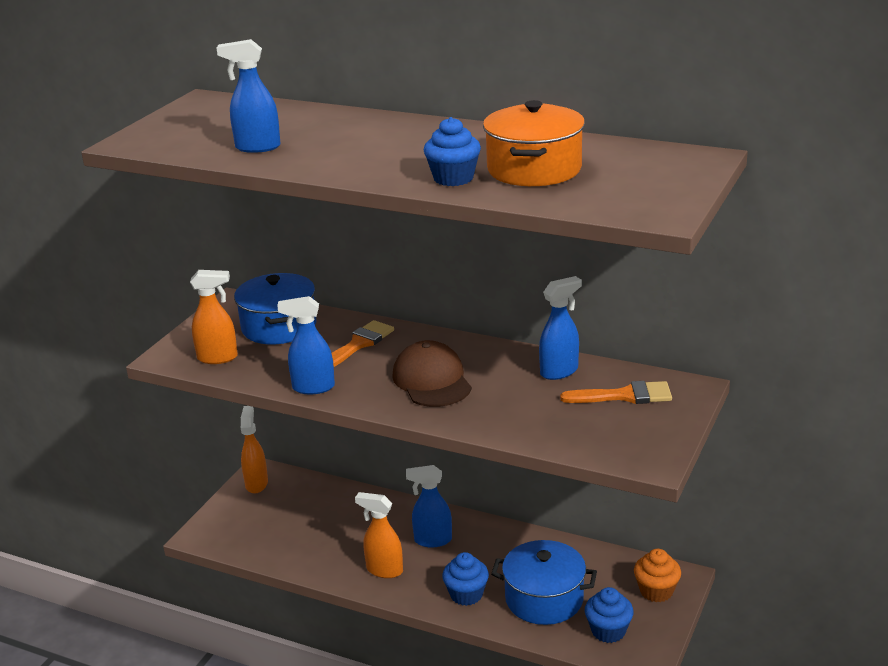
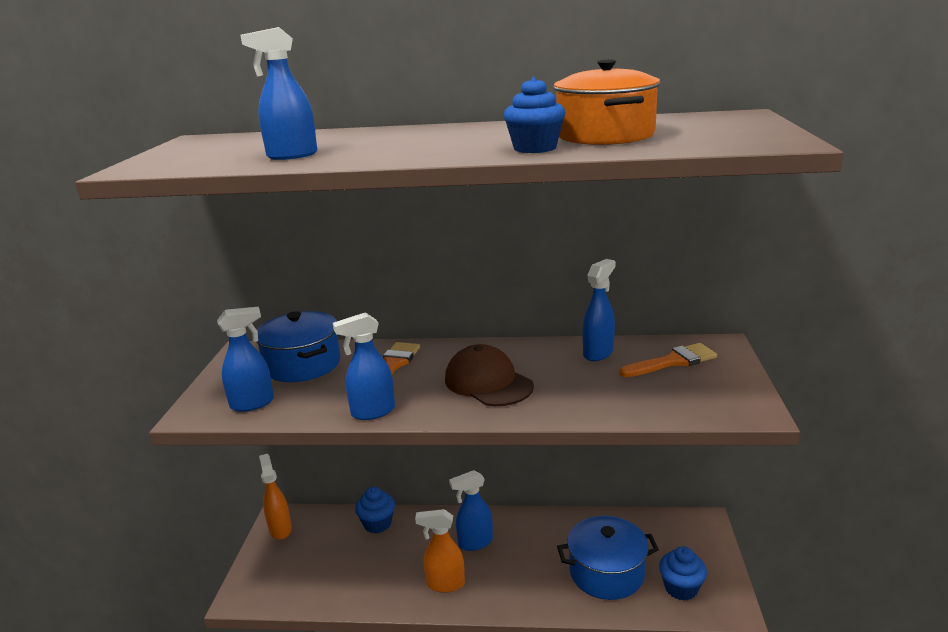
camera: 20 degrees left, 5 degrees down
orange spray bottle [190,270,238,364] -> blue spray bottle [217,307,274,412]
blue cupcake [442,552,489,606] -> blue cupcake moved to [355,487,395,533]
orange cupcake [634,549,681,602] -> none

